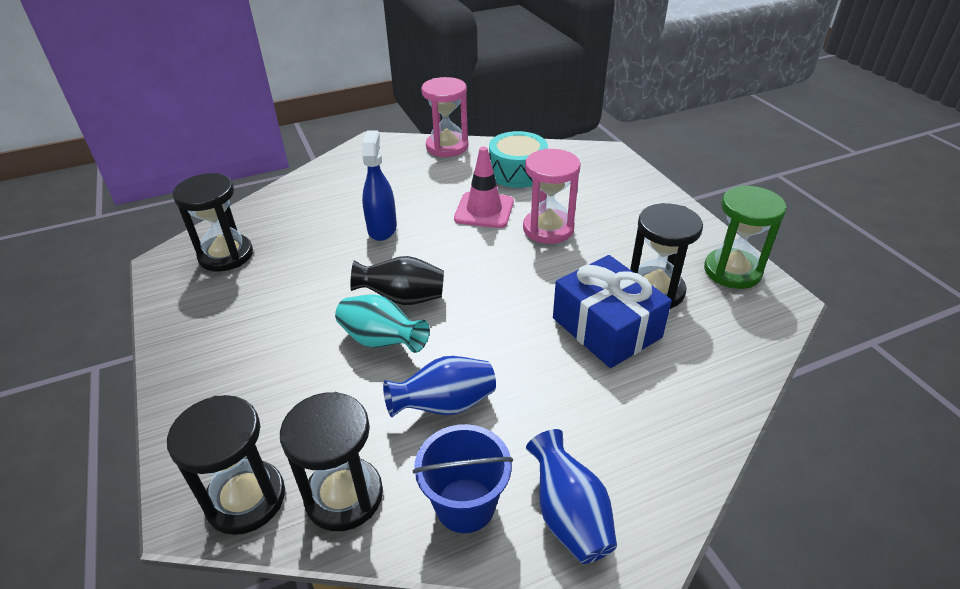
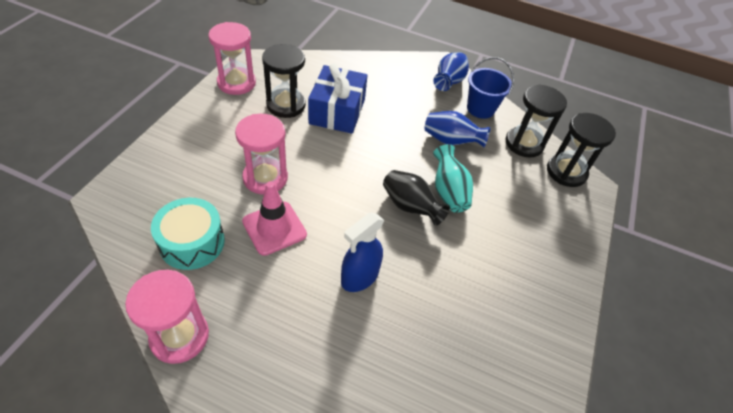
camera: 140 degrees left, 10 degrees up
black hourglass [173,173,253,272] -> none
green hourglass [704,185,787,289] -> pink hourglass [209,22,256,95]

